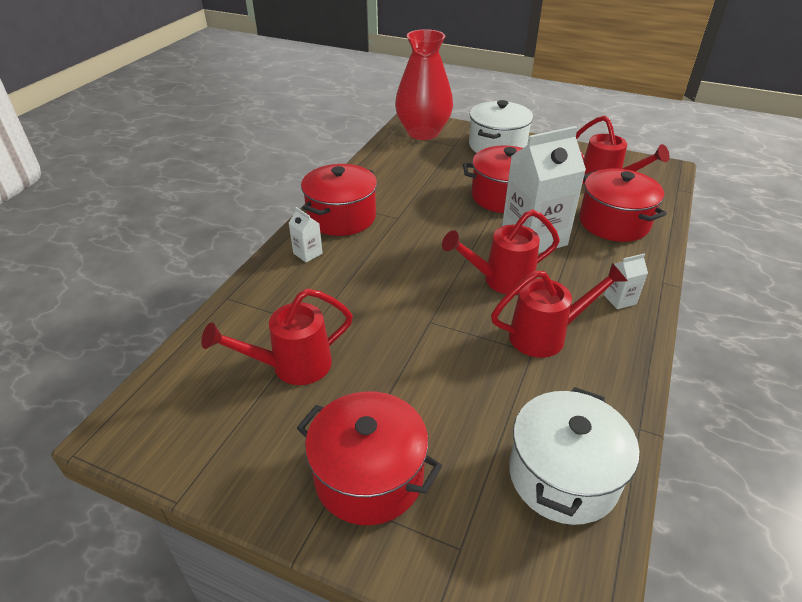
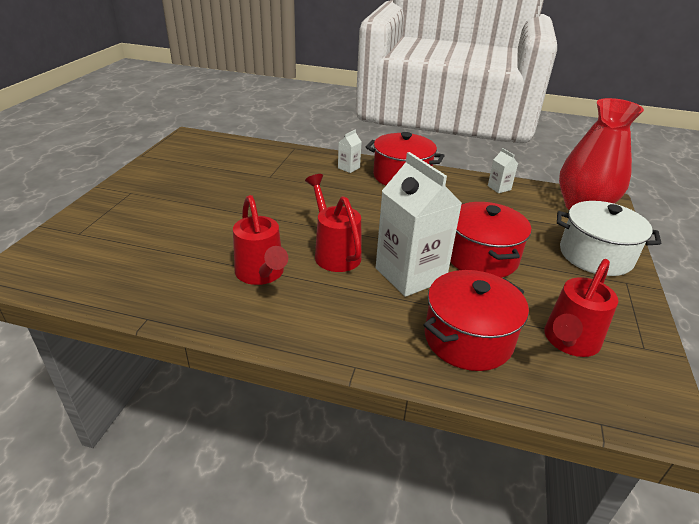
camera: 80 degrees right, 5 degrees down
red watering can [201,288,353,385] -> none
red pot [297,391,442,525] -> none
white pot [509,387,639,525] -> none
white carton [604,254,648,309] -> white carton moved to [488,148,518,193]

